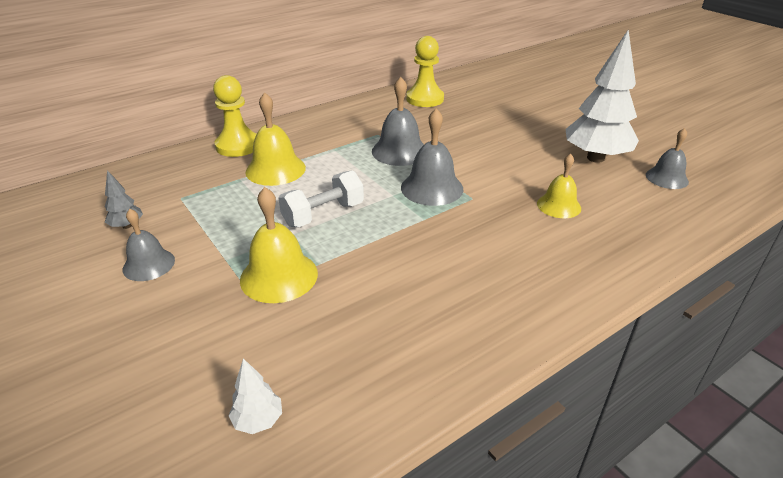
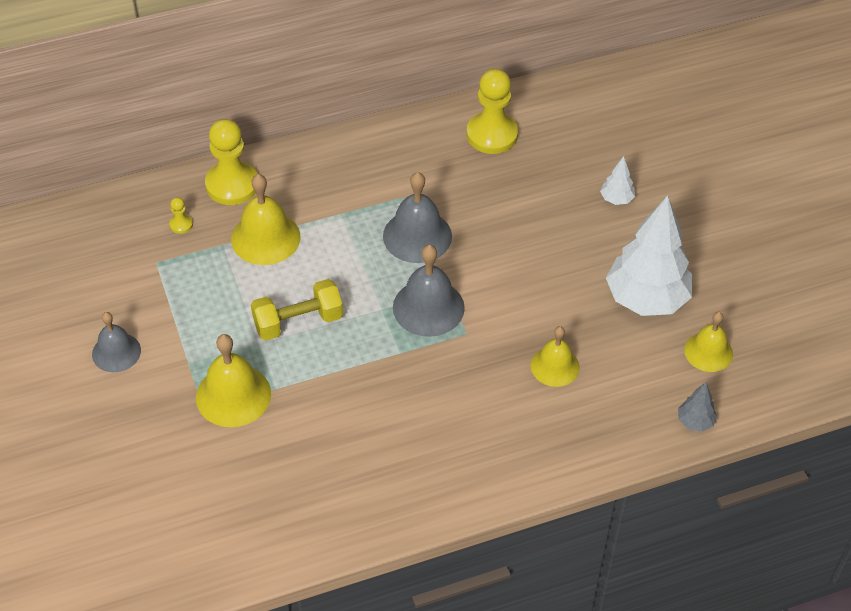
camera: 15 degrees right, 15 degrees up
grey tree [105,170,143,229] -> grey tree moved to [678,382,717,432]
white tree [229,358,282,434] -> white tree moved to [600,156,635,205]
white dumbbell [278,170,364,227] -> yellow dumbbell [251,279,343,340]
grey bell [646,128,689,189] -> yellow bell [684,312,733,372]
none -> yellow pawn [169,197,193,234]

